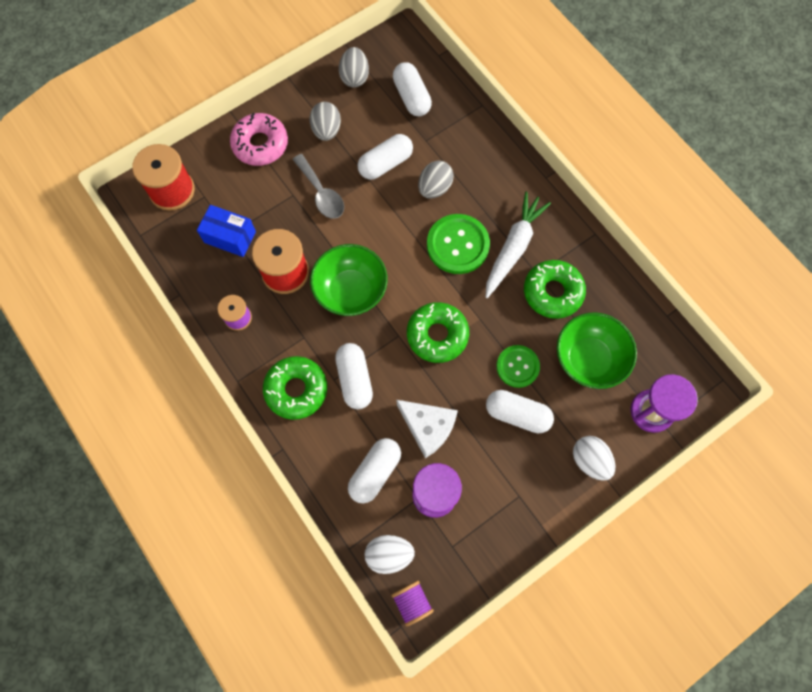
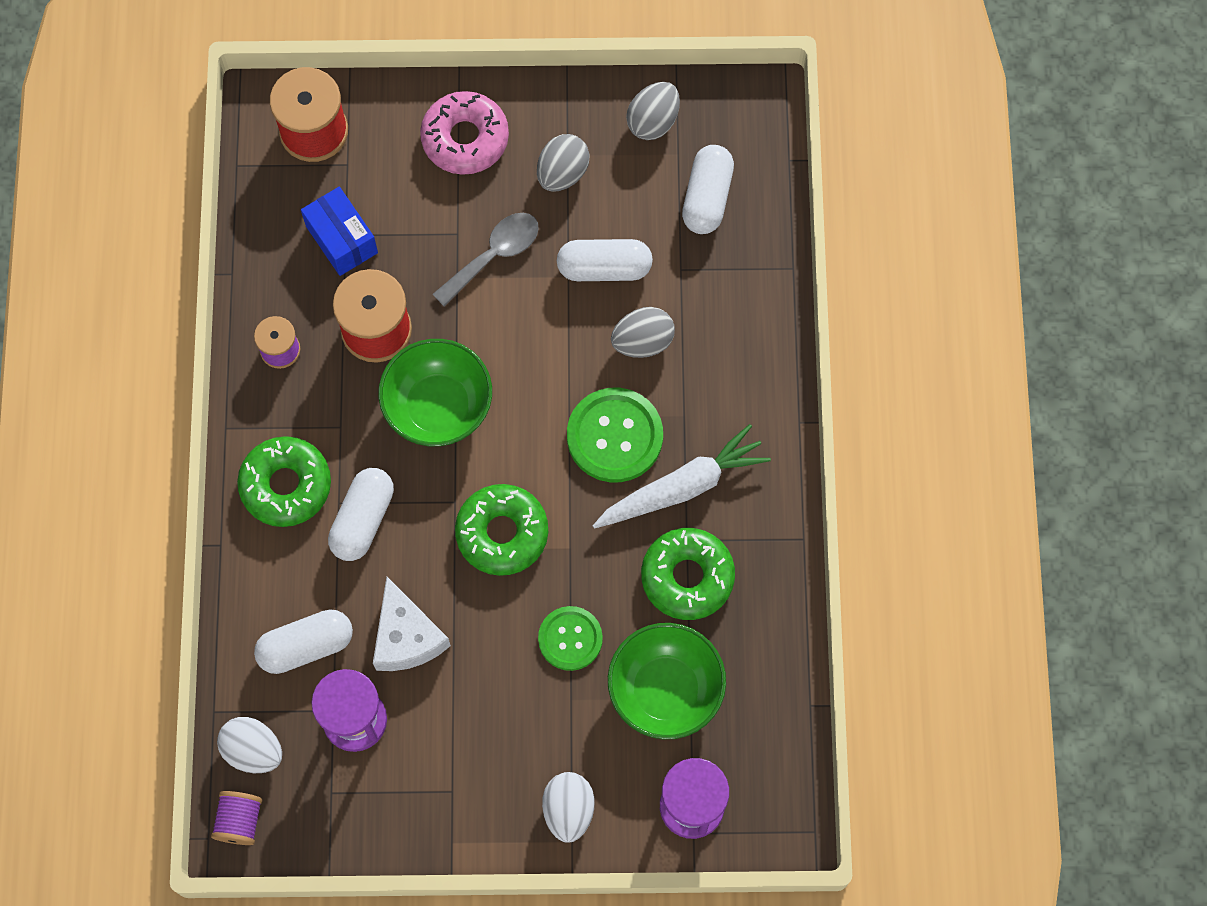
camera: 35 degrees right, 0 degrees up
grey spoon [292,154,344,219] -> grey spoon turned 135 degrees counterclockwise [433,213,539,307]
white capsule [486,390,554,434] -> none

